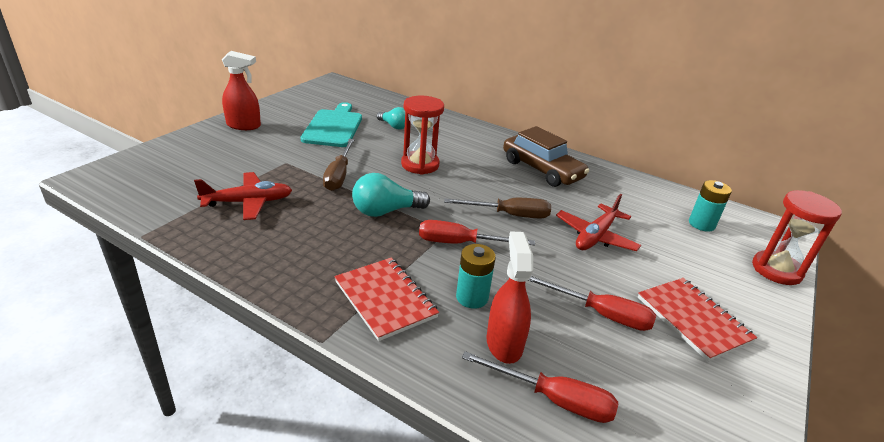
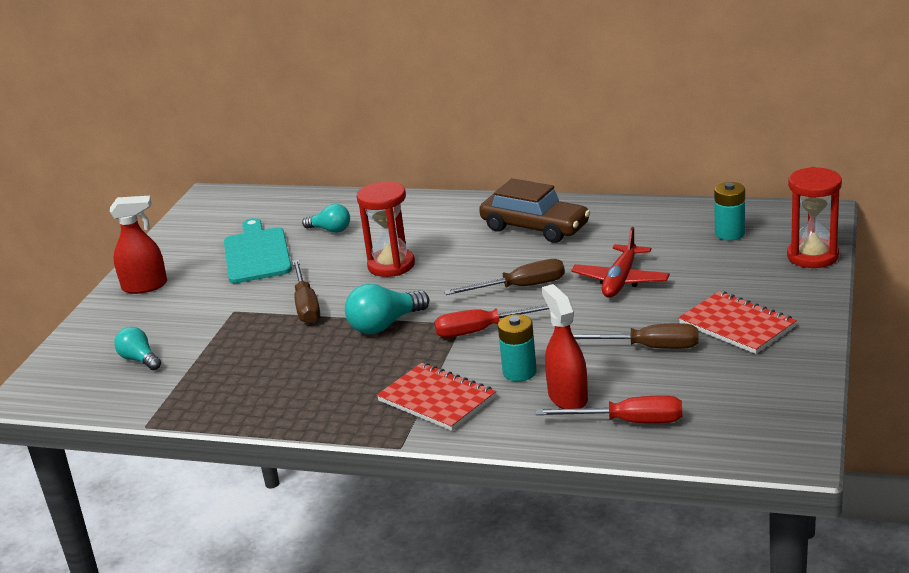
camera: 10 degrees left, 5 degrees down
red plane [194,172,292,220] -> none
red screwdriver [528,276,656,331] -> brown screwdriver [573,323,699,349]
none -> turquoise light bulb [114,327,161,370]

